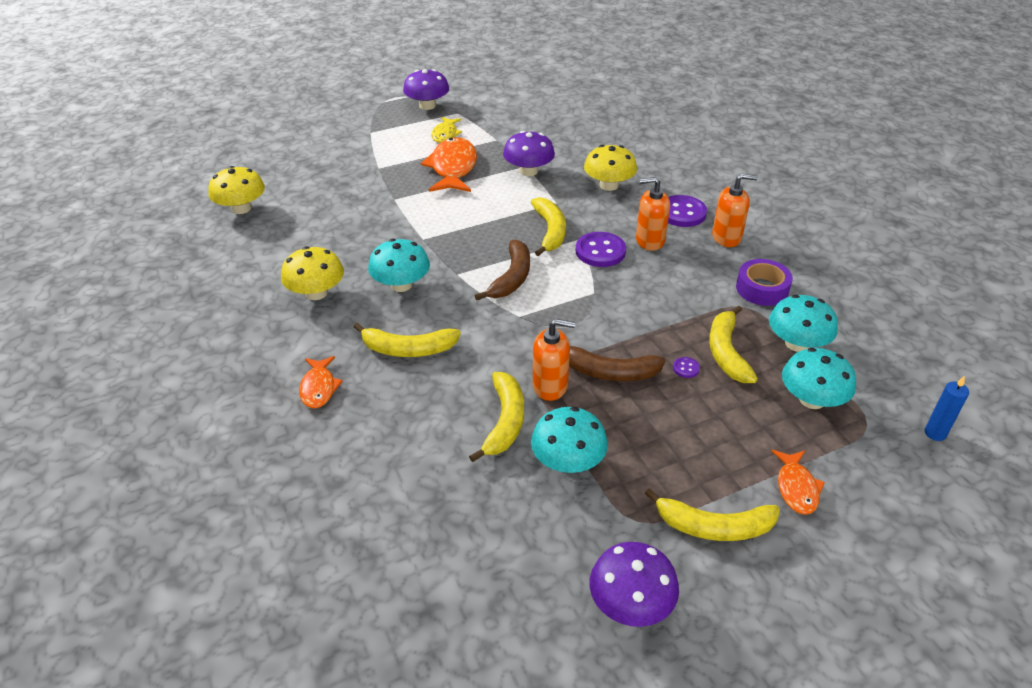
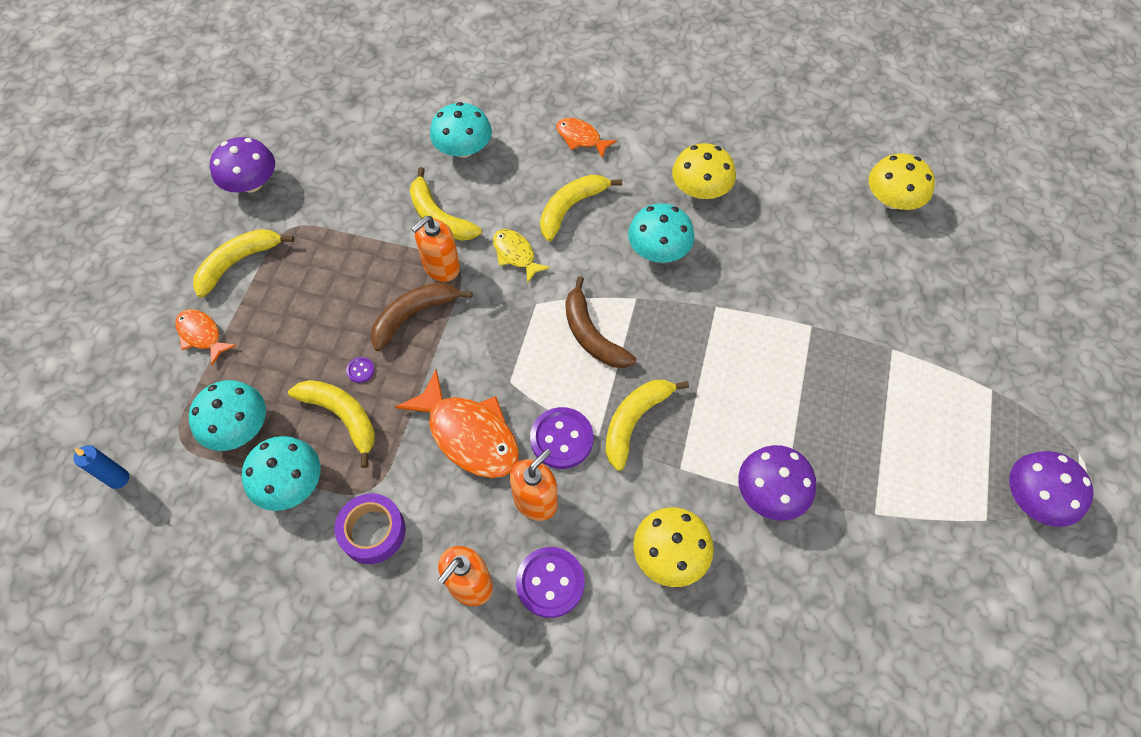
camera: 130 degrees right, 20 degrees up
orange fish [421,137,477,192] -> orange fish moved to [395,369,519,478]
yellow fish [431,117,462,143] -> yellow fish moved to [493,229,550,284]
yellow banana [531,197,566,256] -> yellow banana turned 90 degrees clockwise [606,379,689,471]
turquoise mushroom [531,407,608,473] -> turquoise mushroom moved to [430,102,492,158]

